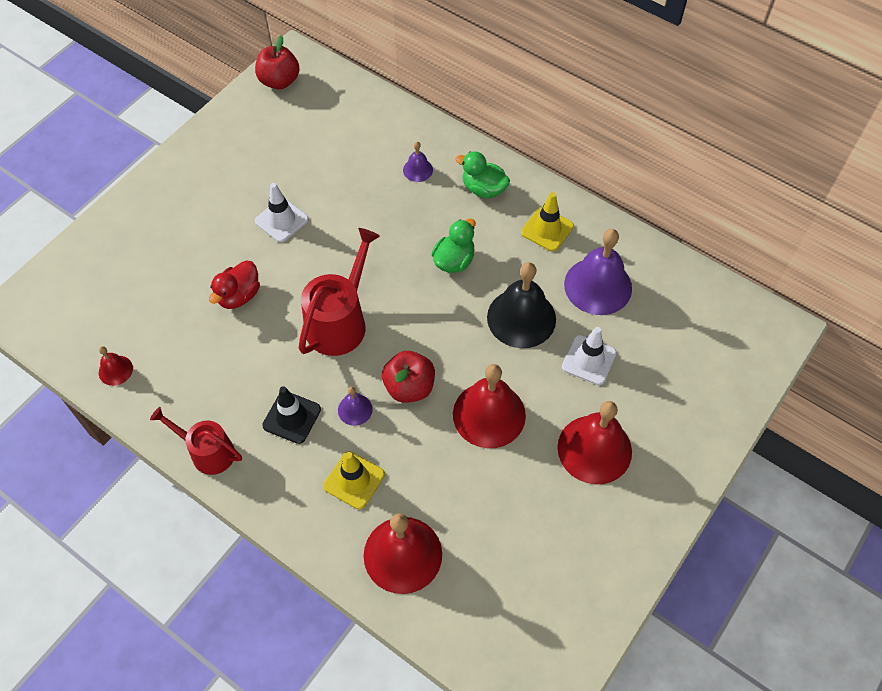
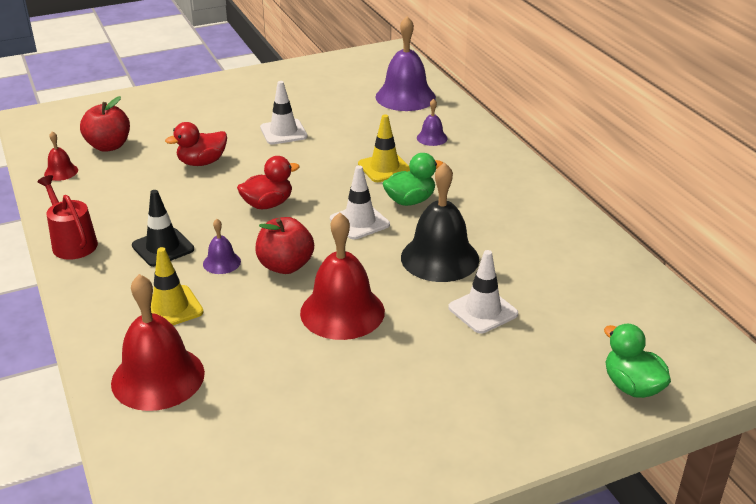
camera: 30 degrees right, 25 degrees down
red apple [255,35,300,89] -> red apple moved to [80,96,130,152]
red watering can [299,228,380,356] -> red duck [237,156,300,209]
green duck [455,151,510,198] -> green duck moved to [604,324,671,398]
yellow traffic cone [521,192,574,252] -> yellow traffic cone moved to [358,114,410,182]
red bell [557,401,632,485] -> none
purple bell [564,229,632,315] -> purple bell moved to [375,16,436,111]
none -> white traffic cone [330,165,390,239]

